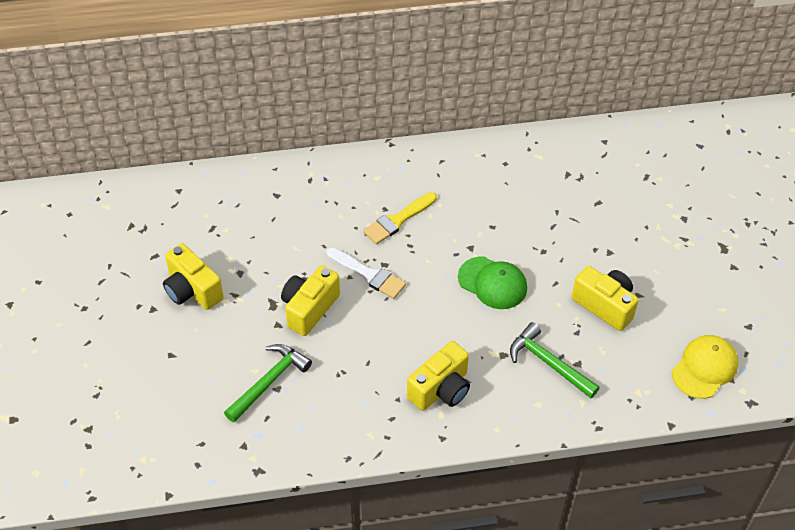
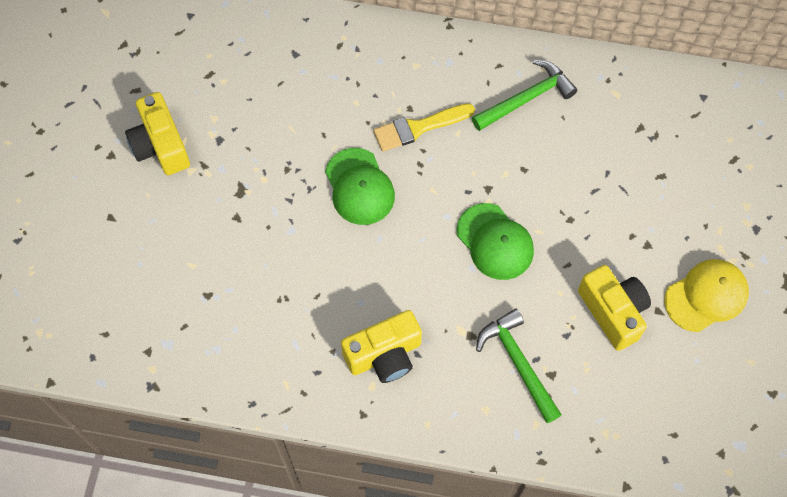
camera: 20 degrees right, 15 degrees up
green hammer [224,344,312,423] -> green hammer moved to [472,60,577,131]
yellow camera [281,265,340,336] -> none
white brush [326,247,406,299] -> green cap [325,148,395,225]
yellow cap [672,335,739,399] -> yellow cap moved to [664,259,749,332]

